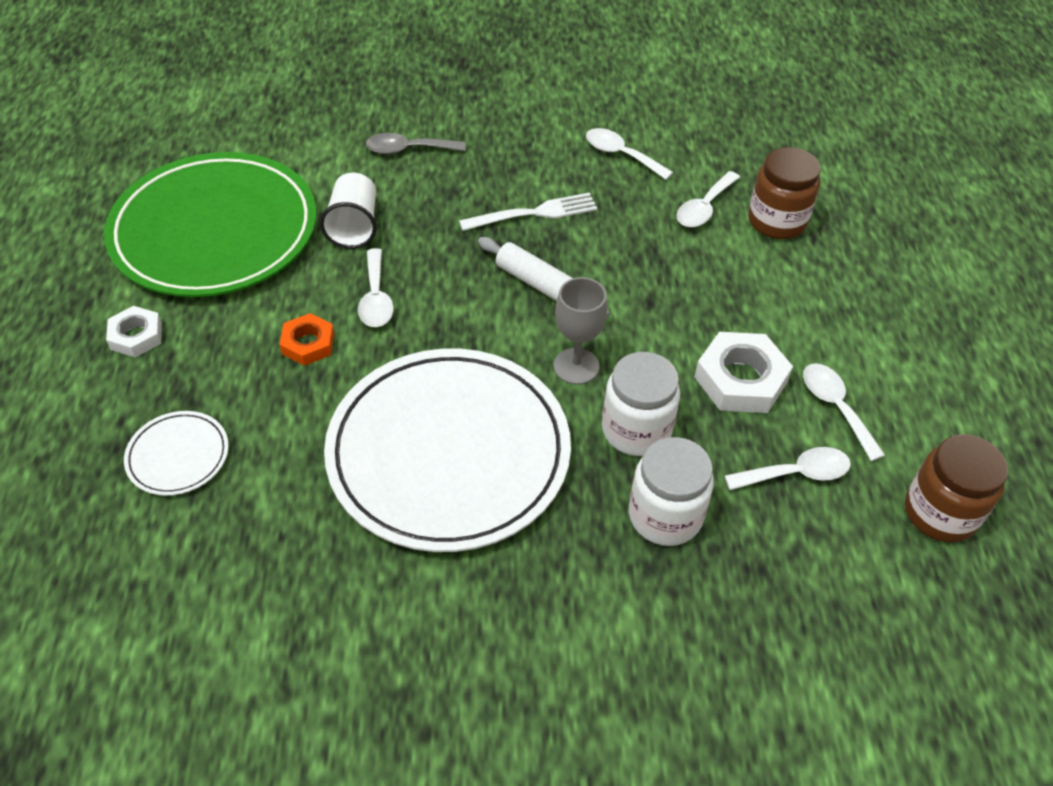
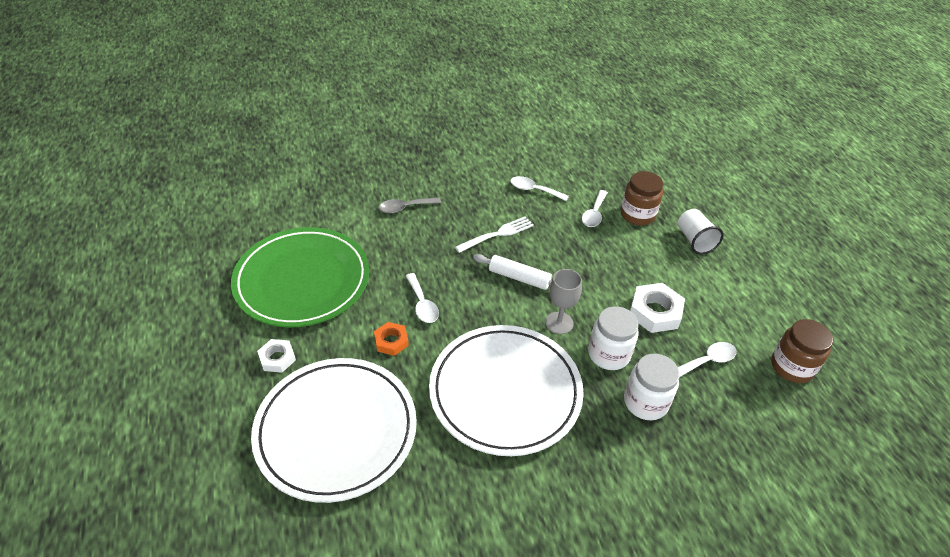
camera: 15 degrees left, 5 degrees down
white plate [124,411,229,496] -> white plate [251,358,417,503], size x2.41
white cup [320,173,377,249] -> white cup moved to [678,209,723,254]
white spoon [803,363,885,461] -> none

